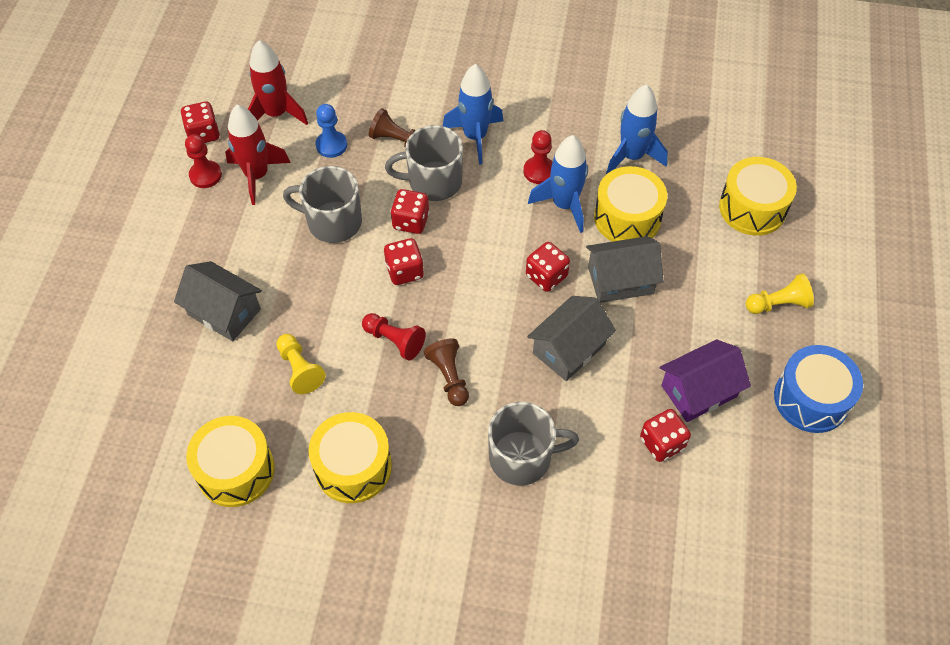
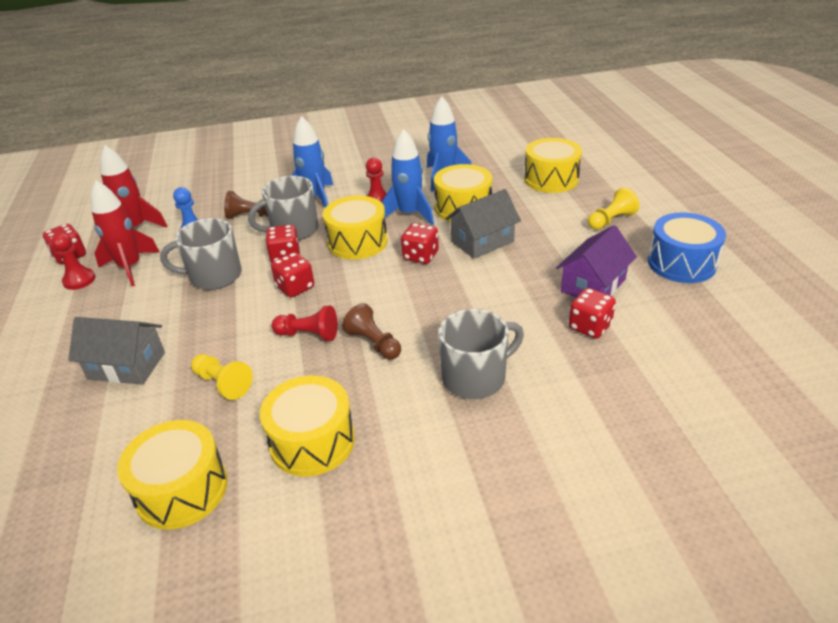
camera: 20 degrees left, 20 degrees down
grey house [527,296,616,381] -> none
none -> yellow drum [323,196,388,260]

